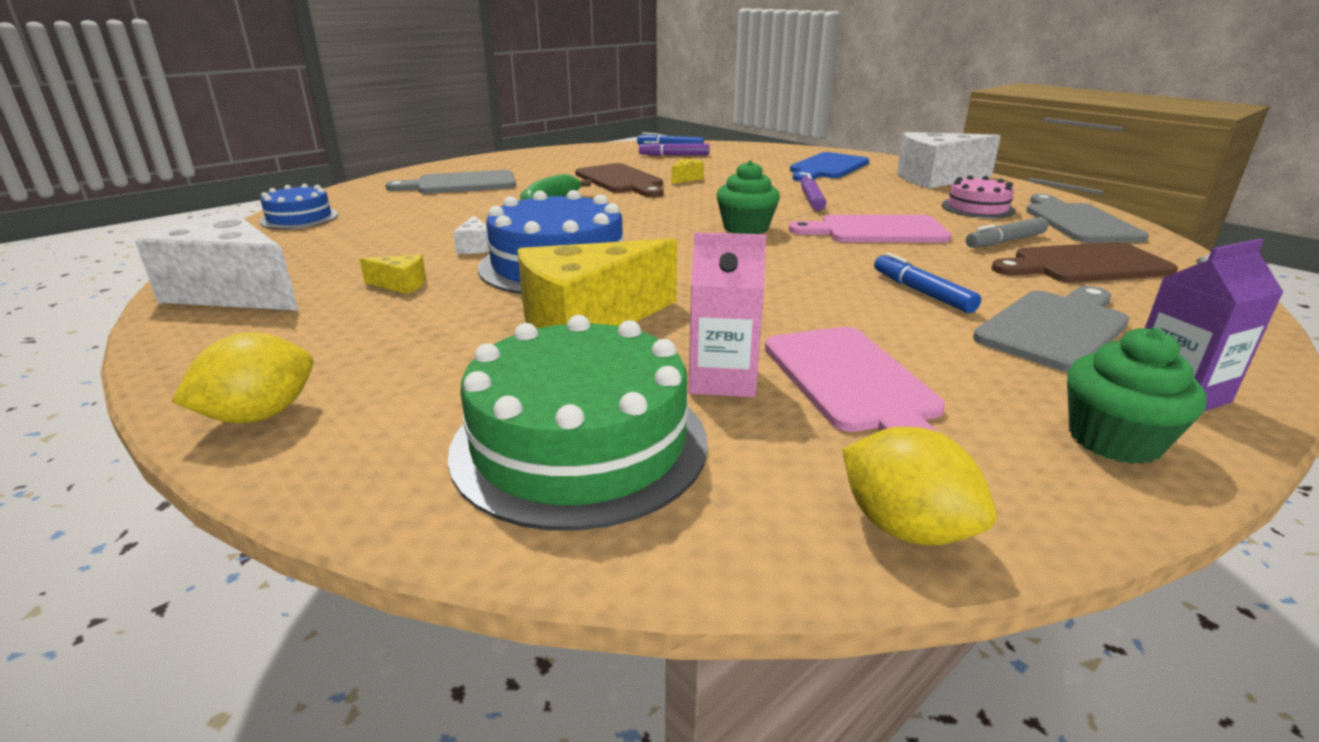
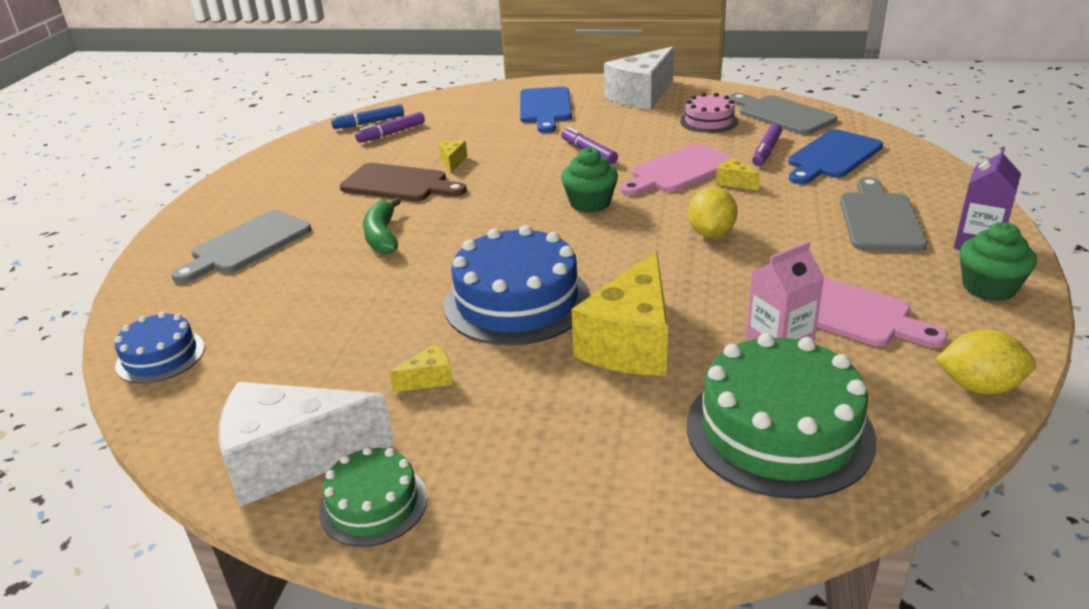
camera: 35 degrees left, 5 degrees up
yellow lemon [171,332,313,423] -> yellow lemon moved to [688,187,737,238]
white cheese [453,216,490,254] -> none
blue marker [874,252,981,313] -> none
grey marker [966,217,1048,248] -> purple marker [752,124,782,166]
brown cutting board [992,242,1178,283] -> blue cutting board [788,129,883,184]
none -> green cake [319,446,427,547]
none -> yellow cheese [716,158,760,191]

